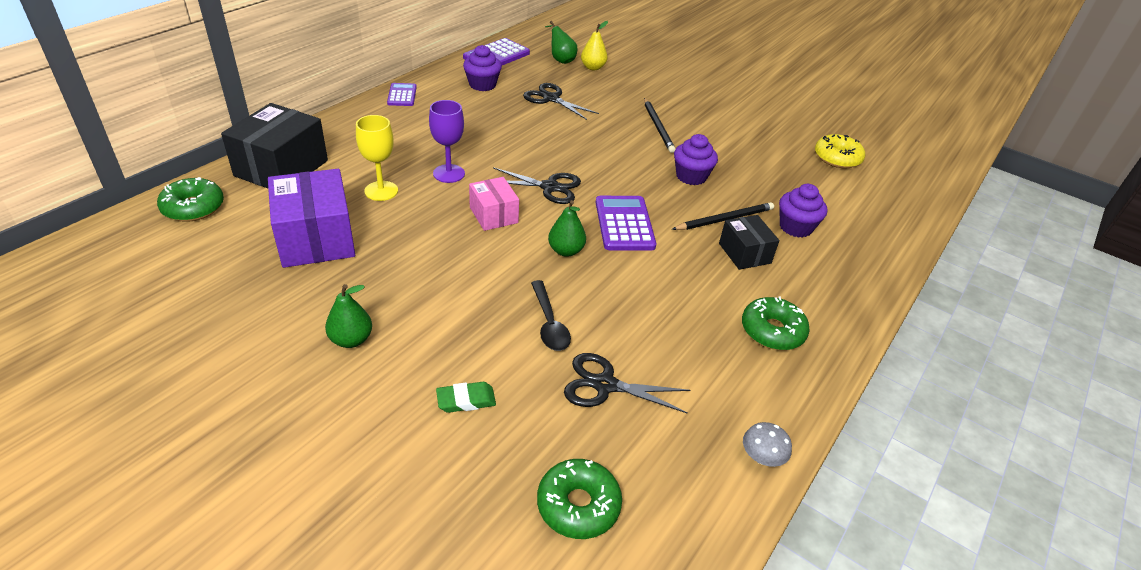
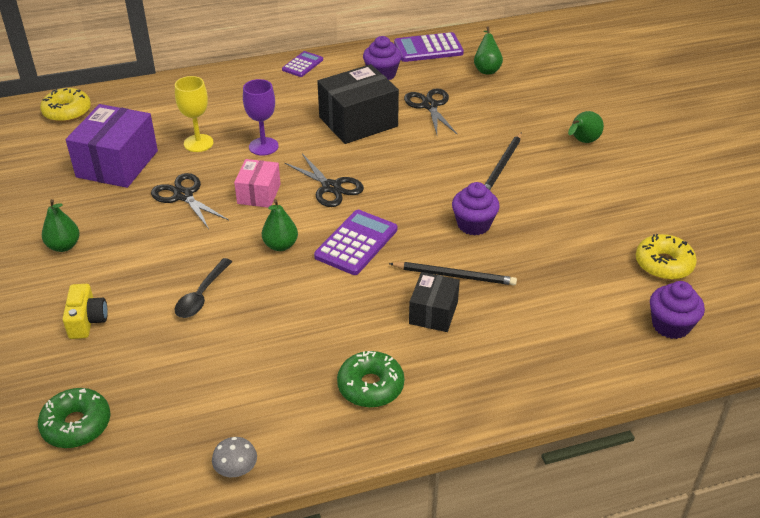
camera: 40 degrees right, 0 degrees up
green donut [157,177,224,222] -> yellow donut [40,88,91,122]
black box [221,103,328,188] -> black box moved to [317,64,399,144]
green eraser [436,382,496,413] -> yellow camera [63,284,108,339]
black scissors [564,353,690,414] -> black scissors moved to [151,173,229,229]
yellow pear [581,21,608,70] -> none
purple cupcake [779,184,827,238] -> purple cupcake moved to [650,281,705,339]
none -> green pear [568,111,604,143]

